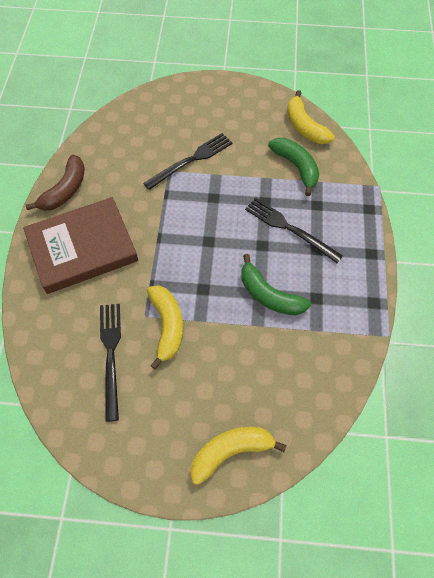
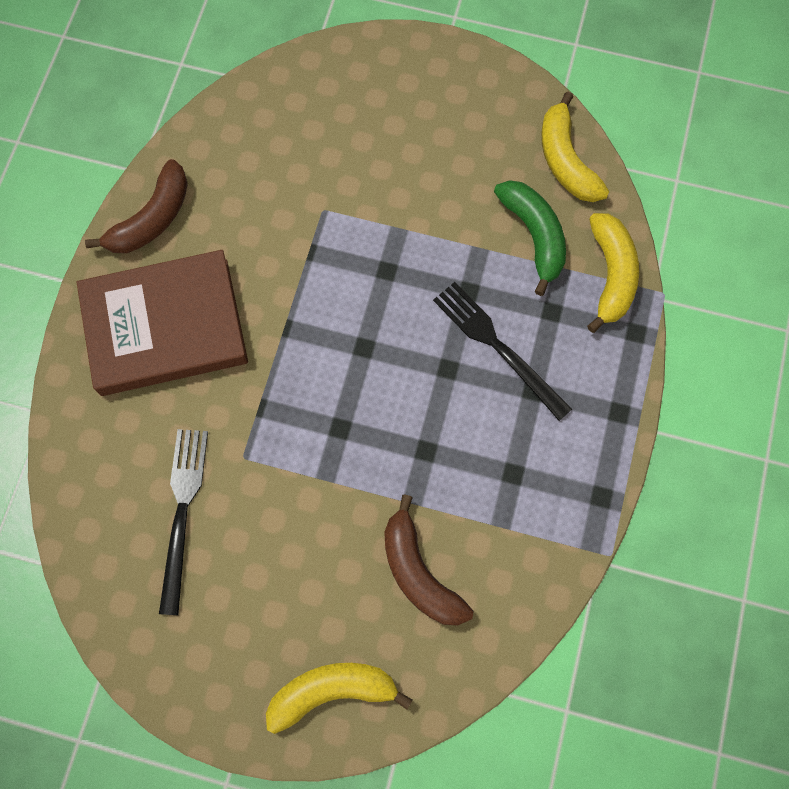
camera: 10 degrees right, 10 degrees up
black fork [144,133,233,190] -> none
yellow banana [147,285,183,370] -> yellow banana moved to [587,213,639,333]
green banana [241,254,311,316] -> none
none -> brown banana [384,495,473,626]

